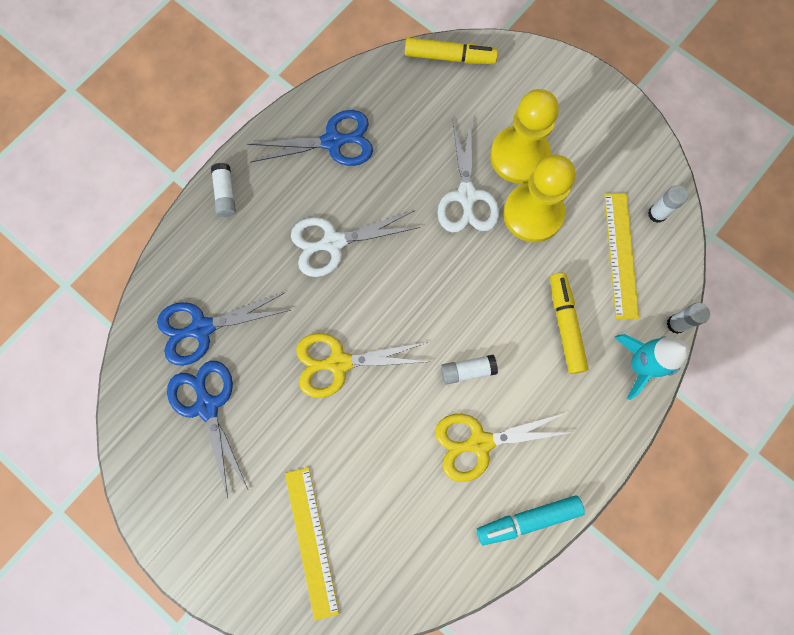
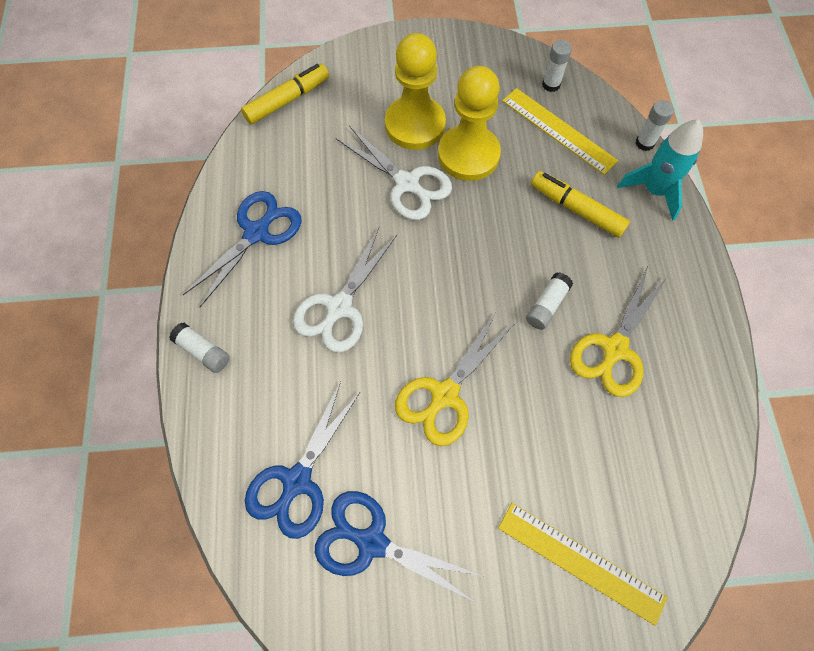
camera: 45 degrees left, 10 degrees down
turquoise marker [477,495,585,545] -> none

